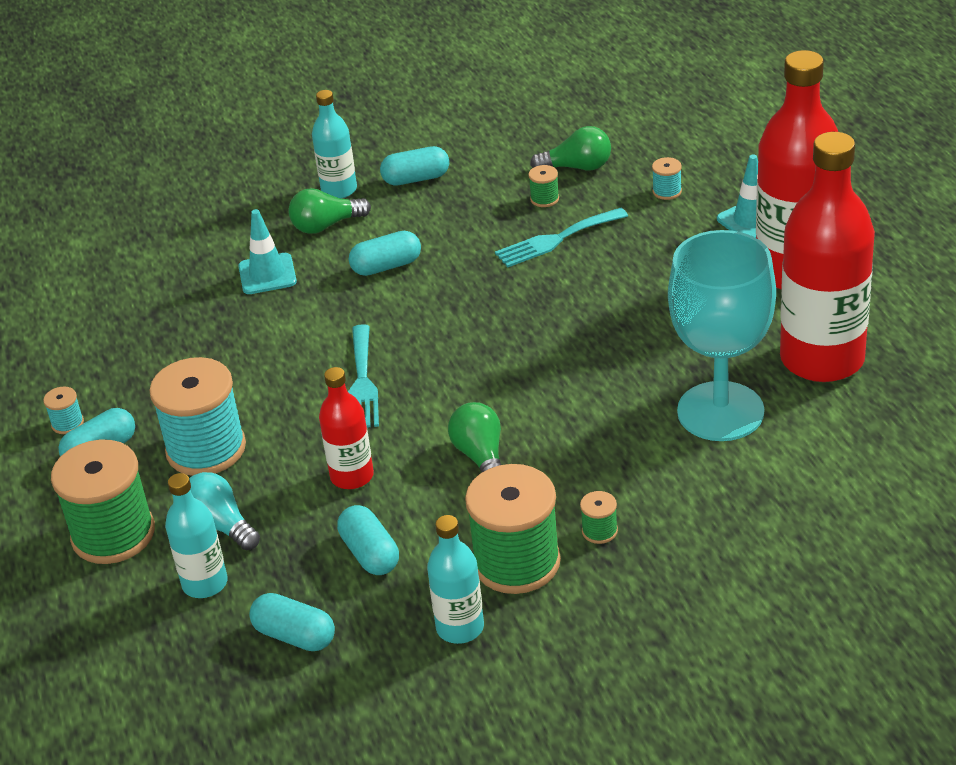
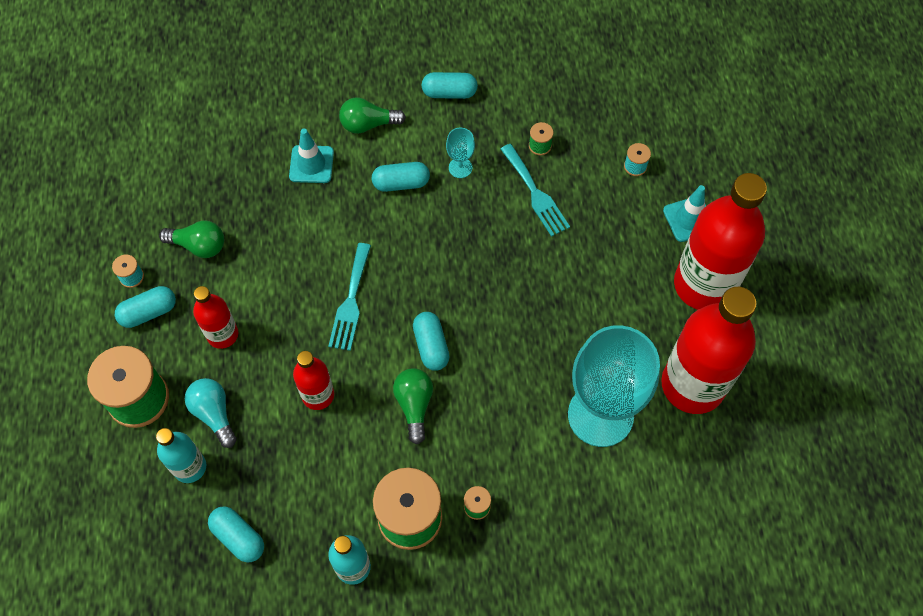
camera: 10 degrees right, 25 degrees up
turquoise spool [149,357,246,476] -> red bottle [193,286,238,349]
turquoise bottle [312,90,357,199] -> none
turquoise capsule [337,505,399,575] -> turquoise capsule moved to [413,312,450,371]
turquoise fork [495,208,628,267] -> turquoise fork turned 105 degrees counterclockwise [501,144,570,237]
green light bulb [530,126,611,171] -> green light bulb moved to [159,221,224,258]
none -> turquoise goblet [446,128,475,178]

